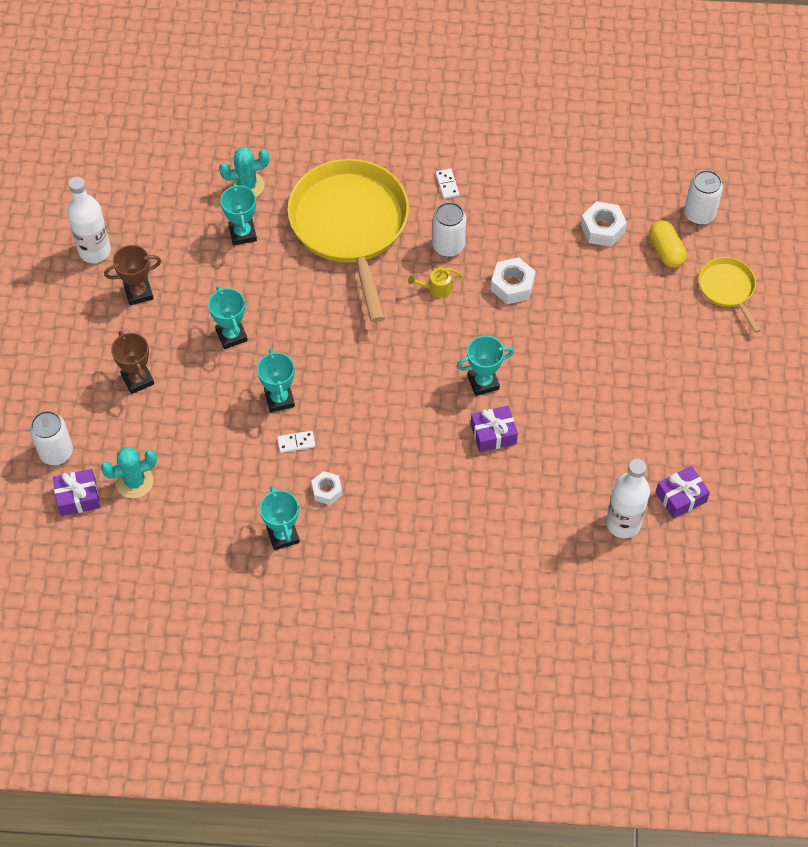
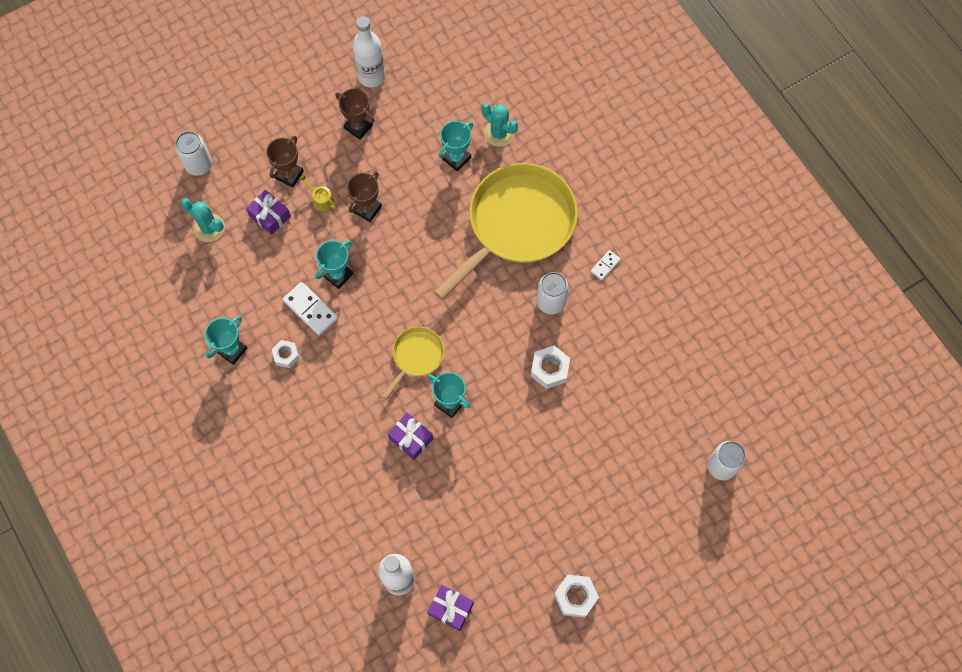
camera: 55 degrees right, 10 degrees up
purple gift [53,469,100,516] -> purple gift moved to [246,190,291,235]
turquoise trophy [208,286,248,349] -> brown trophy [347,171,382,222]
white domino [277,431,315,453] -> white domino [282,282,338,335], size x1.77
yellow watering can [408,268,462,298] -> yellow watering can moved to [299,174,336,211]
white nut [581,201,627,247] -> white nut moved to [554,575,599,618]
yellow capsule [649,220,687,268] -> none
yellow pan [699,257,761,333] -> yellow pan moved to [382,327,444,400]

